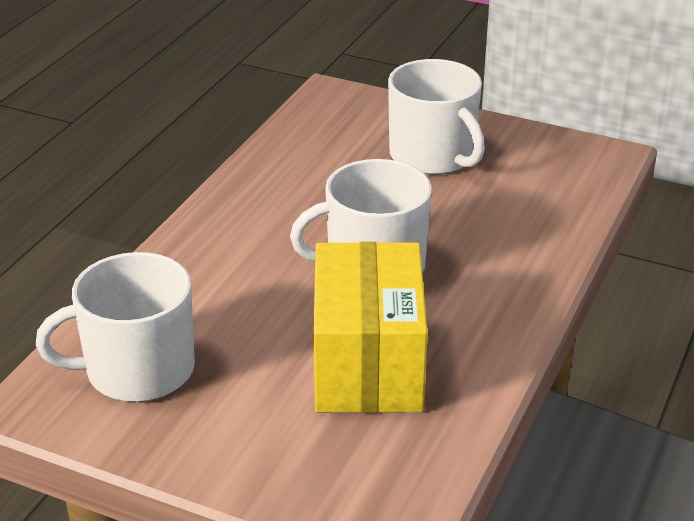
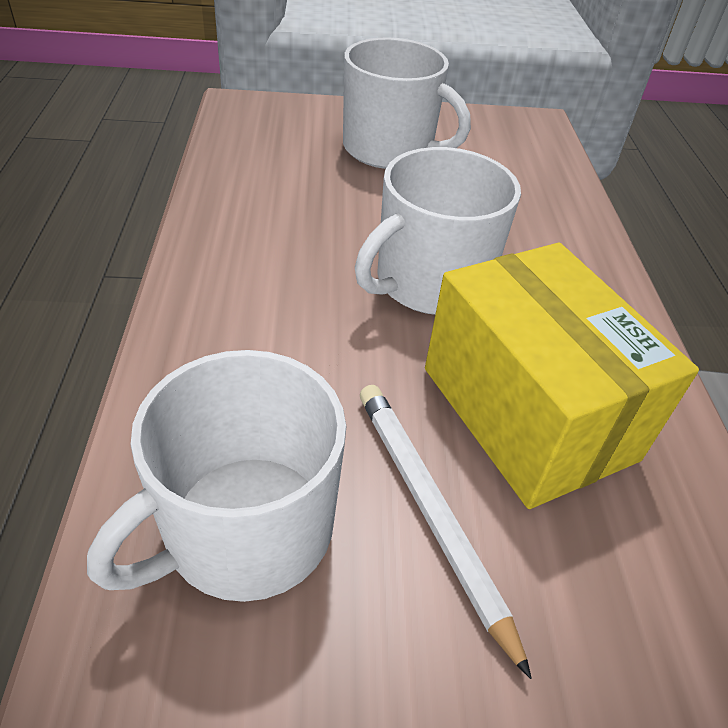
camera: 30 degrees left, 10 degrees up
none -> white pencil [360,385,532,679]

